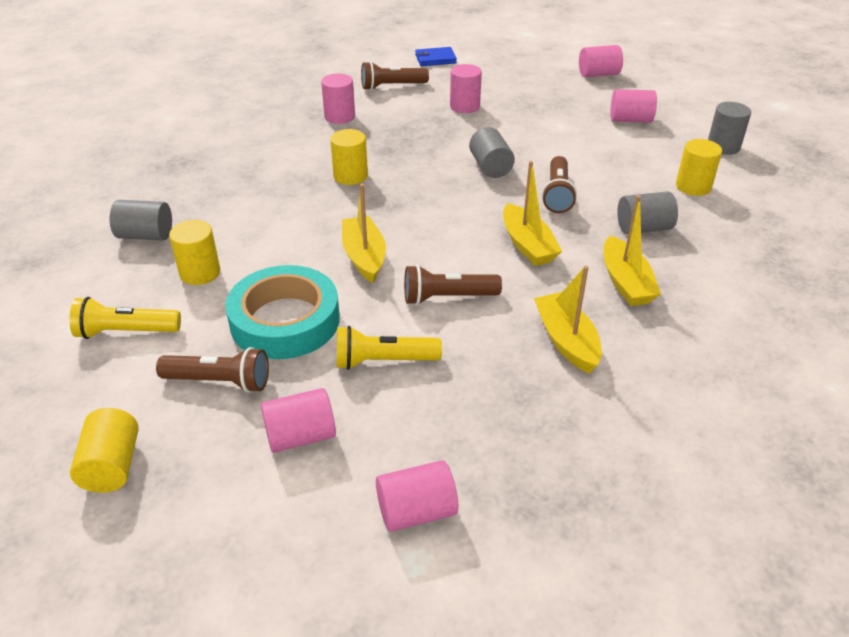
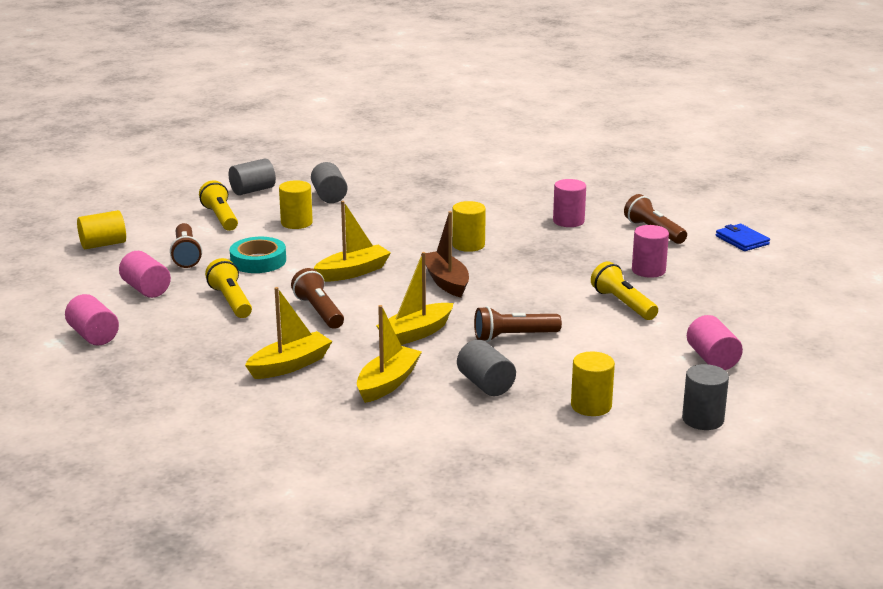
camera: 70 degrees right, 15 degrees down
turquoise tape [225,265,340,359] -> turquoise tape [230,237,286,273], size x0.66
grey cylinder [469,127,515,178] -> grey cylinder moved to [229,158,276,195]
pink cylinder [579,45,623,77] -> none
yellow boat [603,195,661,306] -> yellow boat turned 150 degrees clockwise [357,305,422,403]
none -> brown boat [421,211,469,297]
none -> yellow flashlight [591,261,658,320]

